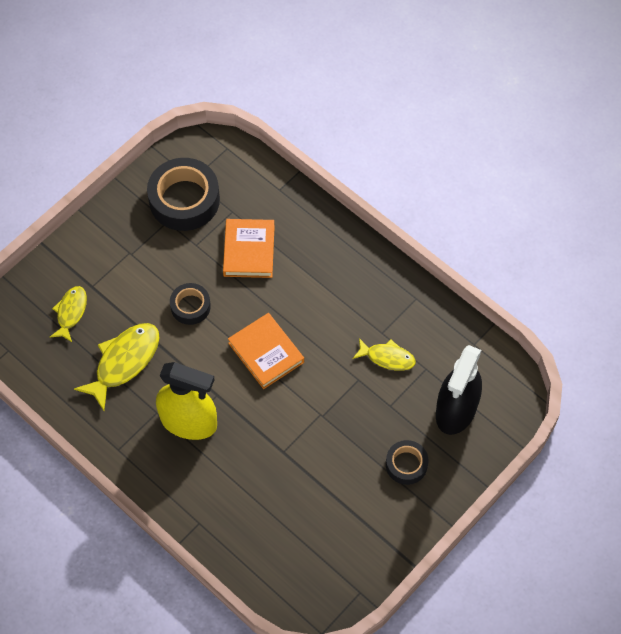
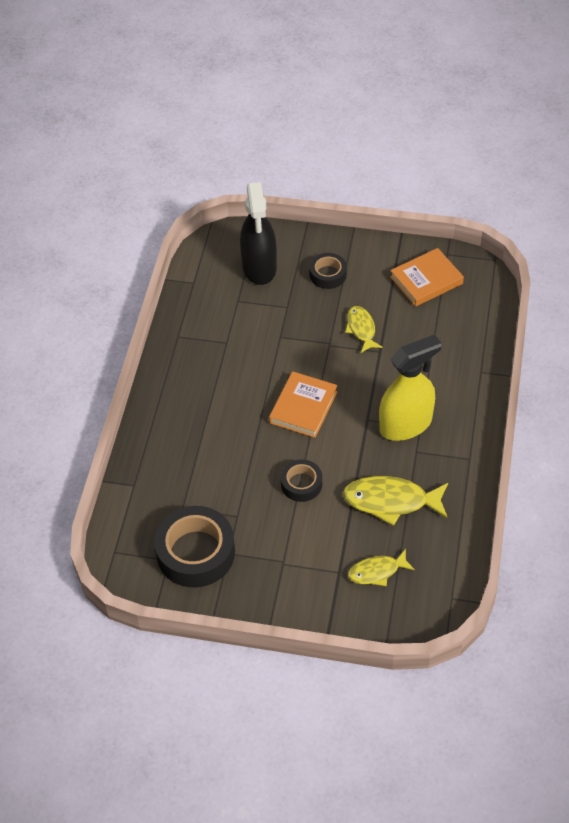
camera: 120 degrees left, 10 degrees down
yellow spray bottle [156,362,217,440] -> yellow spray bottle turned 75 degrees clockwise [379,334,442,441]
orange book [223,219,275,278] -> orange book moved to [390,248,464,307]
yellow fish [353,338,416,371] -> yellow fish moved to [345,306,383,353]
black spray bottle [436,345,482,435] -> black spray bottle turned 90 degrees clockwise [240,182,277,285]

